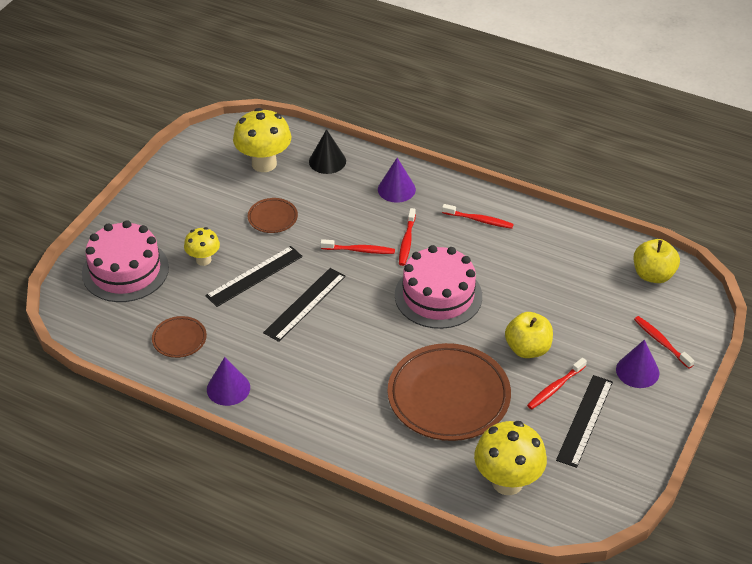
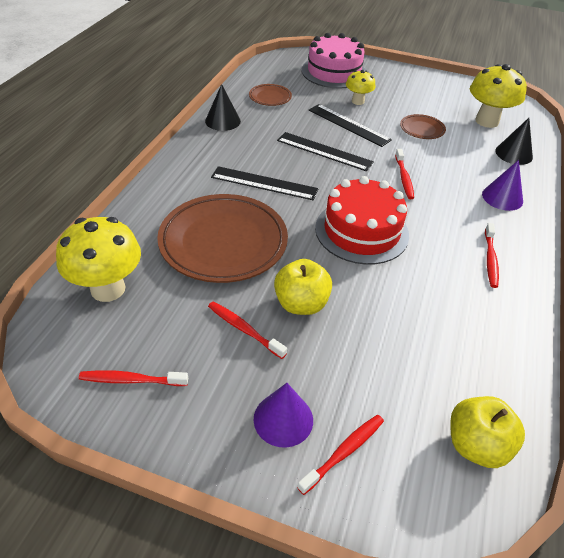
camera: 80 degrees right, 0 degrees up
purple cone [207,357,250,406] -> black cone [205,84,241,131]
pink cake [395,245,482,329] -> red cake [315,176,409,265]
red toothbrush [399,208,416,266] -> red toothbrush moved to [79,370,188,386]
black ruler [556,375,613,468] -> black ruler moved to [211,166,318,200]

